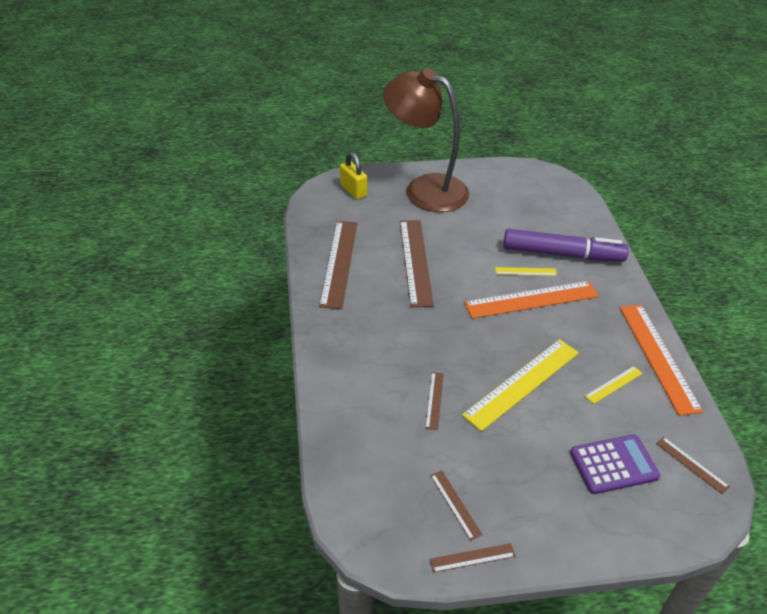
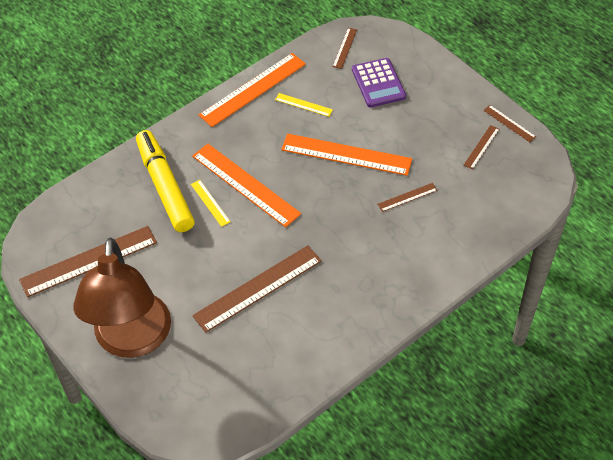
camera: 120 degrees left, 10 degrees up
brown ruler [319,221,357,309] -> brown ruler moved to [19,226,157,297]
yellow padlock [340,152,367,199] -> none
yellow ruler [462,339,579,431] -> orange ruler [281,134,412,176]
purple marker [504,229,629,262] -> yellow marker [136,130,195,232]
purple calculator [570,434,660,494] -> purple calculator turned 150 degrees counterclockwise [352,58,406,107]

